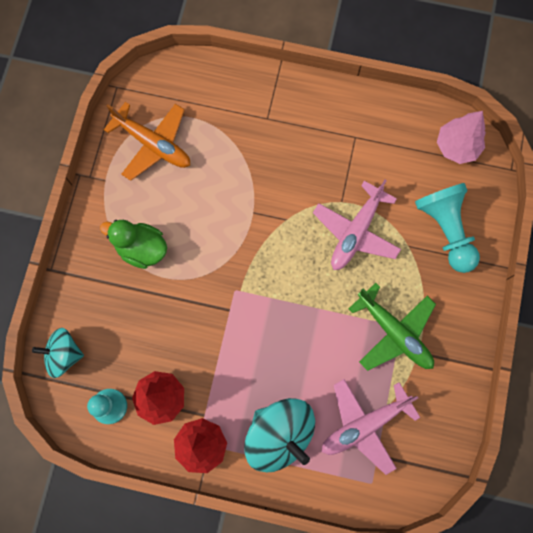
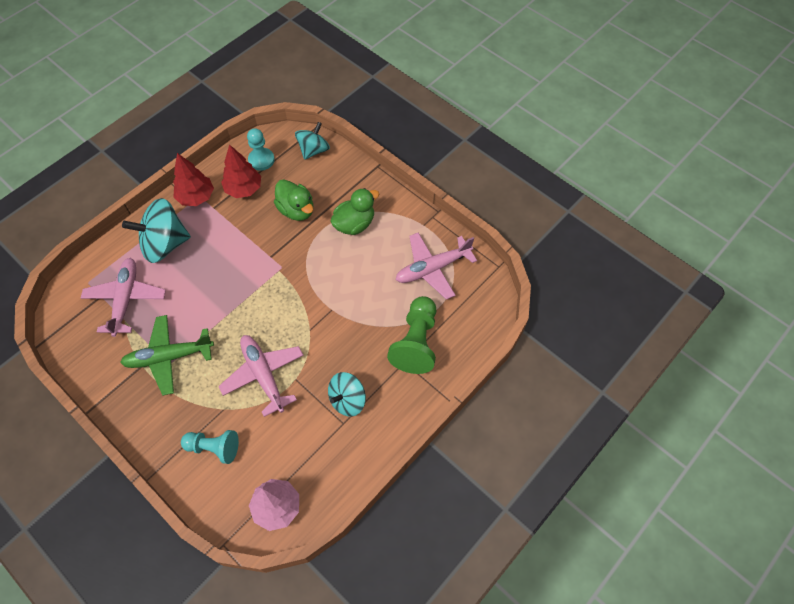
camera: 120 degrees right, 15 degrees down
orange plane [104,102,190,181] -> pink plane [395,233,477,300]
turquoise pawn [415,183,480,273] -> turquoise pawn [181,430,239,464], size x0.66
none -> green duck [274,180,313,221]
none -> turquoise spinning top [328,372,366,417]
none -> green pawn [387,296,437,374]

